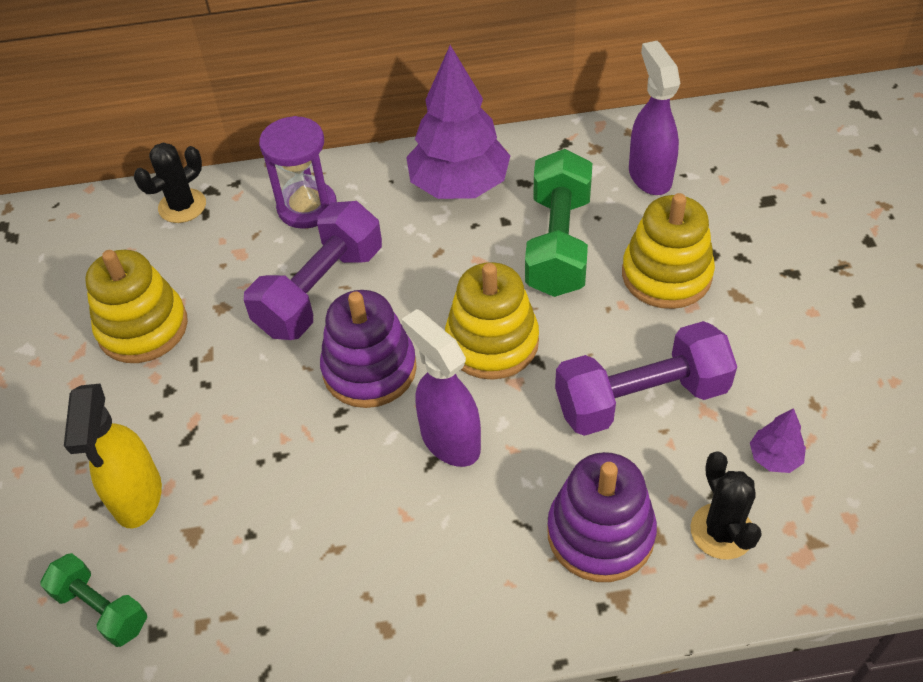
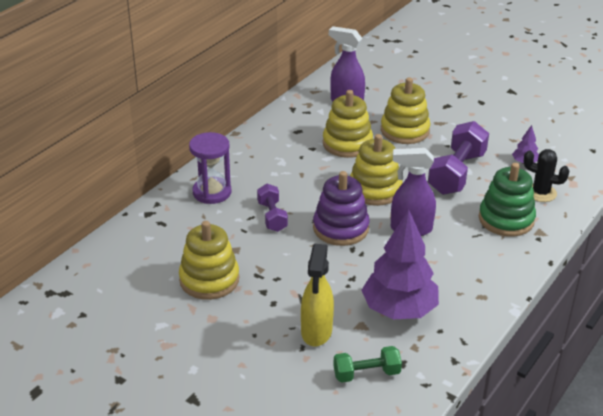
camera: 50 degrees left, 15 degrees down
yellow spray bottle [64,384,162,528] -> yellow spray bottle turned 60 degrees clockwise [301,244,334,346]
black cactus [134,142,206,223] -> none
purple dumbbell [244,201,382,340] -> purple dumbbell [257,184,288,232], size x0.57
purple tree [406,45,510,199] -> purple tree moved to [362,209,439,319]
green dumbbell [525,149,592,297] -> yellow stacking toy [323,90,373,158]
purple stacking toy [547,452,657,582] -> green stacking toy [479,163,536,237]

